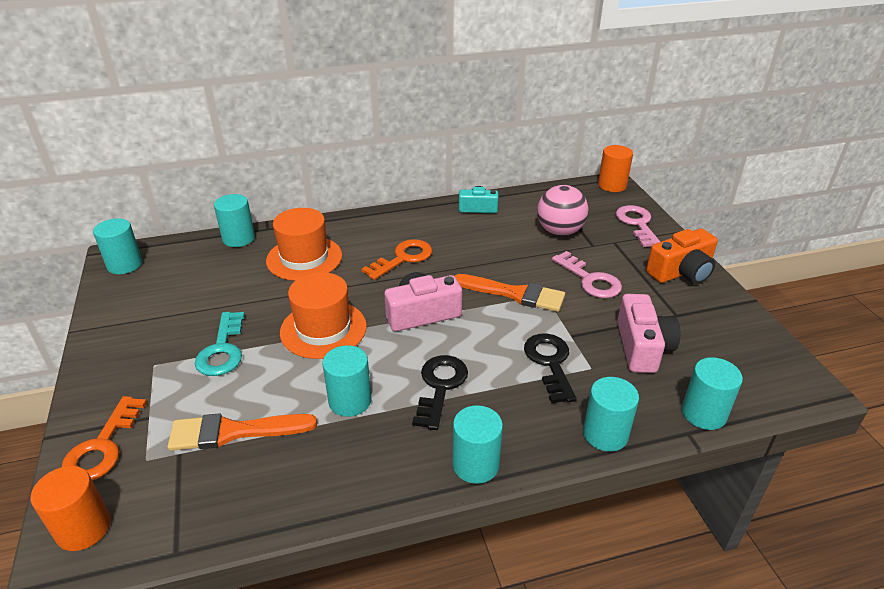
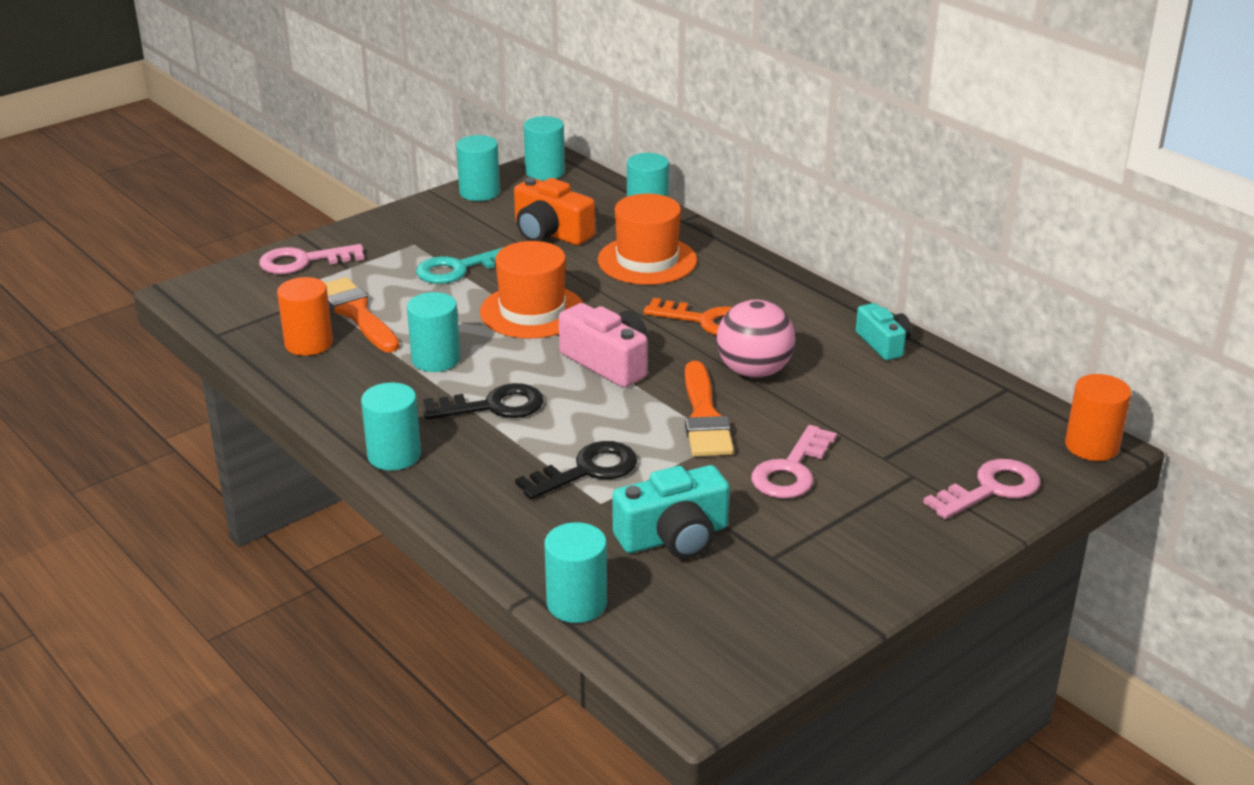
camera: 65 degrees right, 5 degrees down
orange cylinder [31,466,111,551] -> orange cylinder moved to [277,277,333,356]
orange key [62,396,147,481] -> pink key [259,244,364,274]
pink ball [537,185,589,236] -> pink ball moved to [717,300,795,378]
turquoise cylinder [583,377,639,452] -> turquoise cylinder moved to [456,135,500,201]
pink camera [617,294,680,373] -> turquoise camera [612,465,730,559]
orange camera [646,229,718,284] -> orange camera moved to [514,177,595,245]

